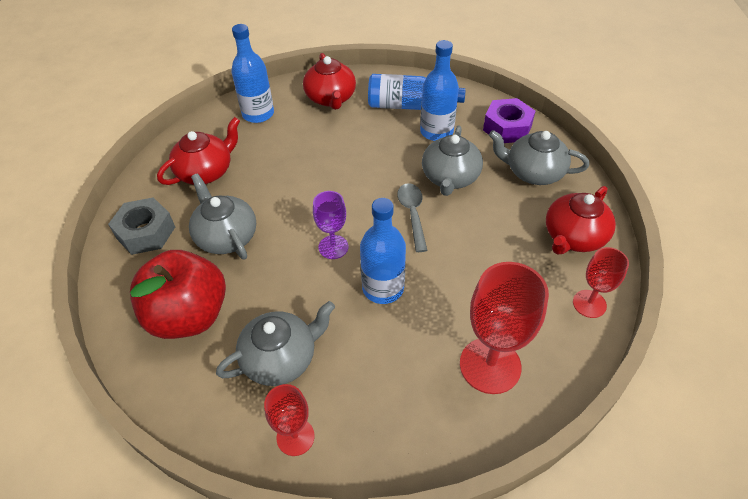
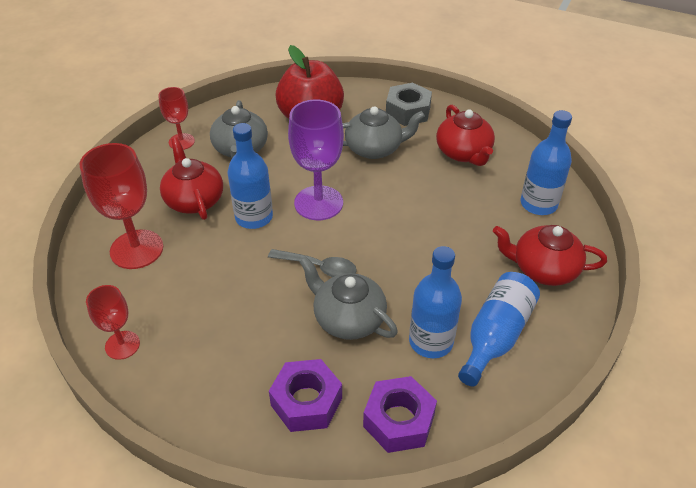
camera: 115 degrees right, 5 degrees down
purple goblet [313,191,349,259] -> purple goblet [288,99,344,220], size x1.74
grey teapot [489,130,589,185] -> purple nut [269,359,342,432]
red teapot [546,186,616,255] -> red teapot moved to [160,138,223,220]

